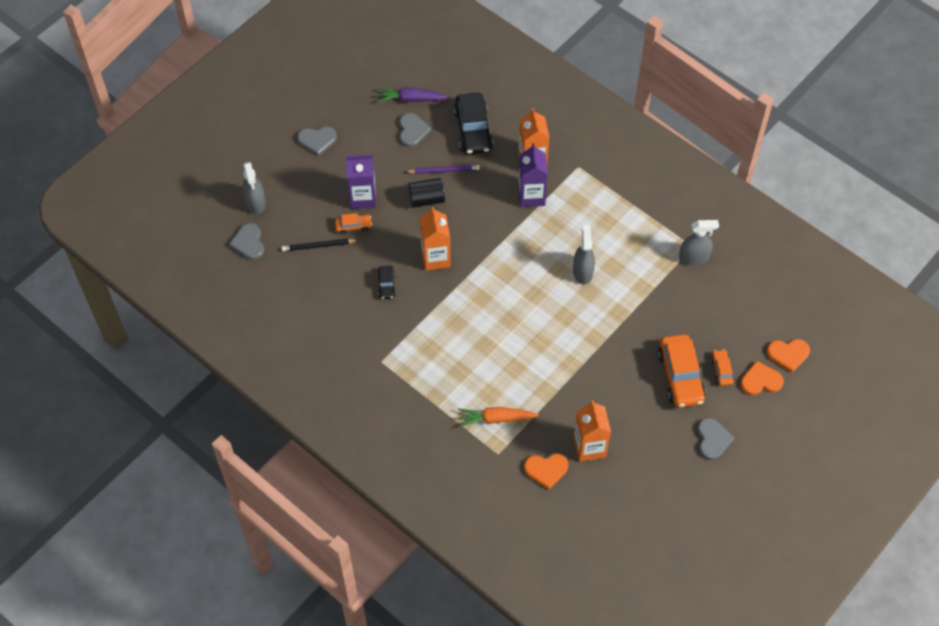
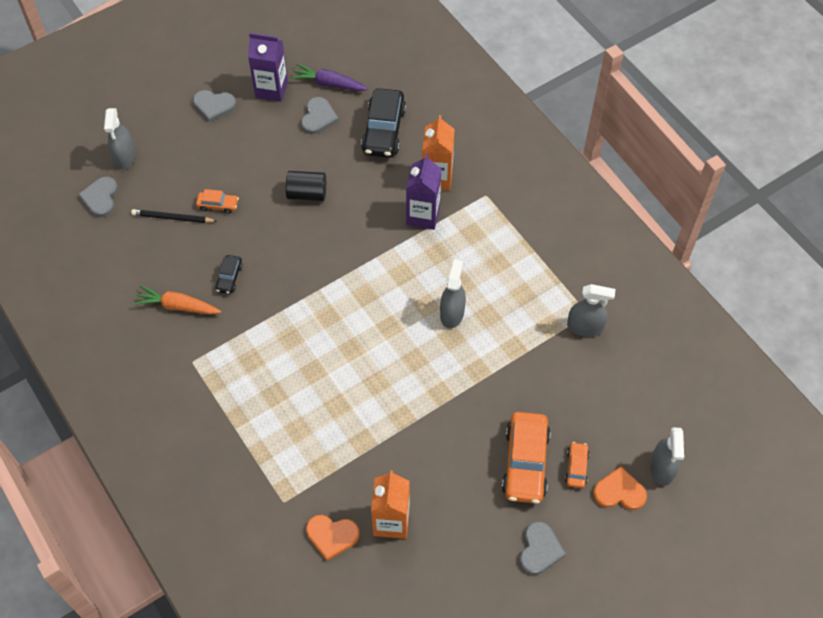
camera: 15 degrees right, 0 degrees up
purple carton [345,155,376,209] -> purple carton moved to [248,33,288,102]
purple pencil [405,165,480,174] -> none
orange carton [420,207,451,271] -> none
orange carrot [458,407,538,427] -> orange carrot moved to [133,285,221,314]
orange heart [767,339,810,373] -> grey spray bottle [650,427,684,486]

